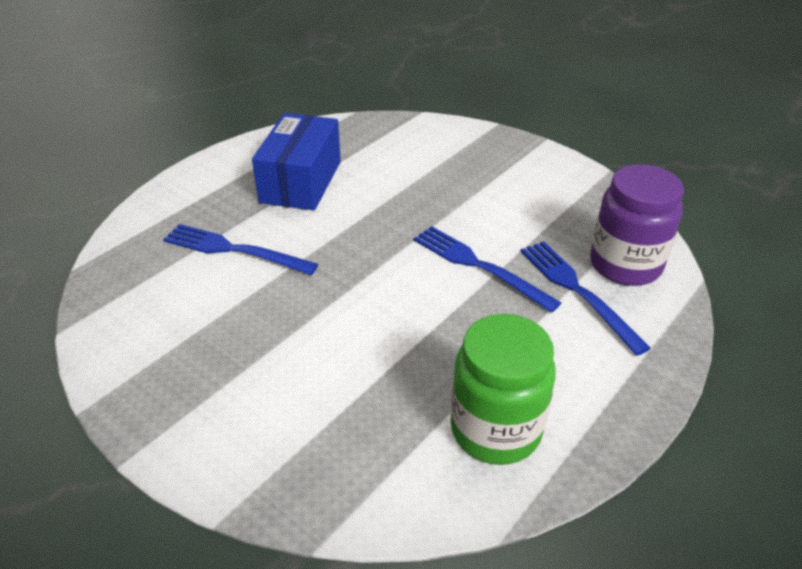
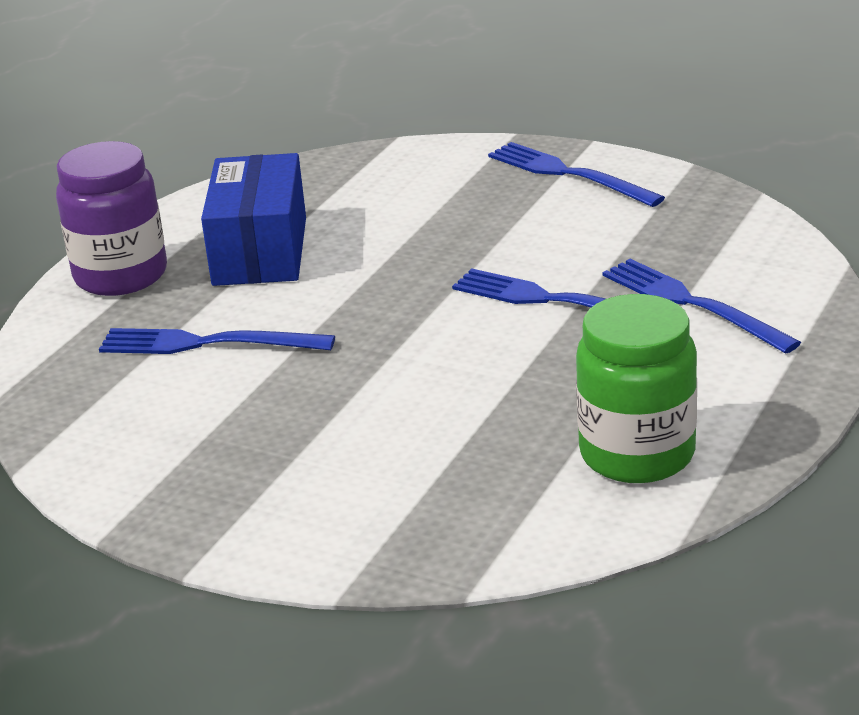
camera: 10 degrees left, 10 degrees down
purple jar [590,164,684,286] -> purple jar moved to [56,141,167,296]
none -> blue fork [488,142,665,207]

